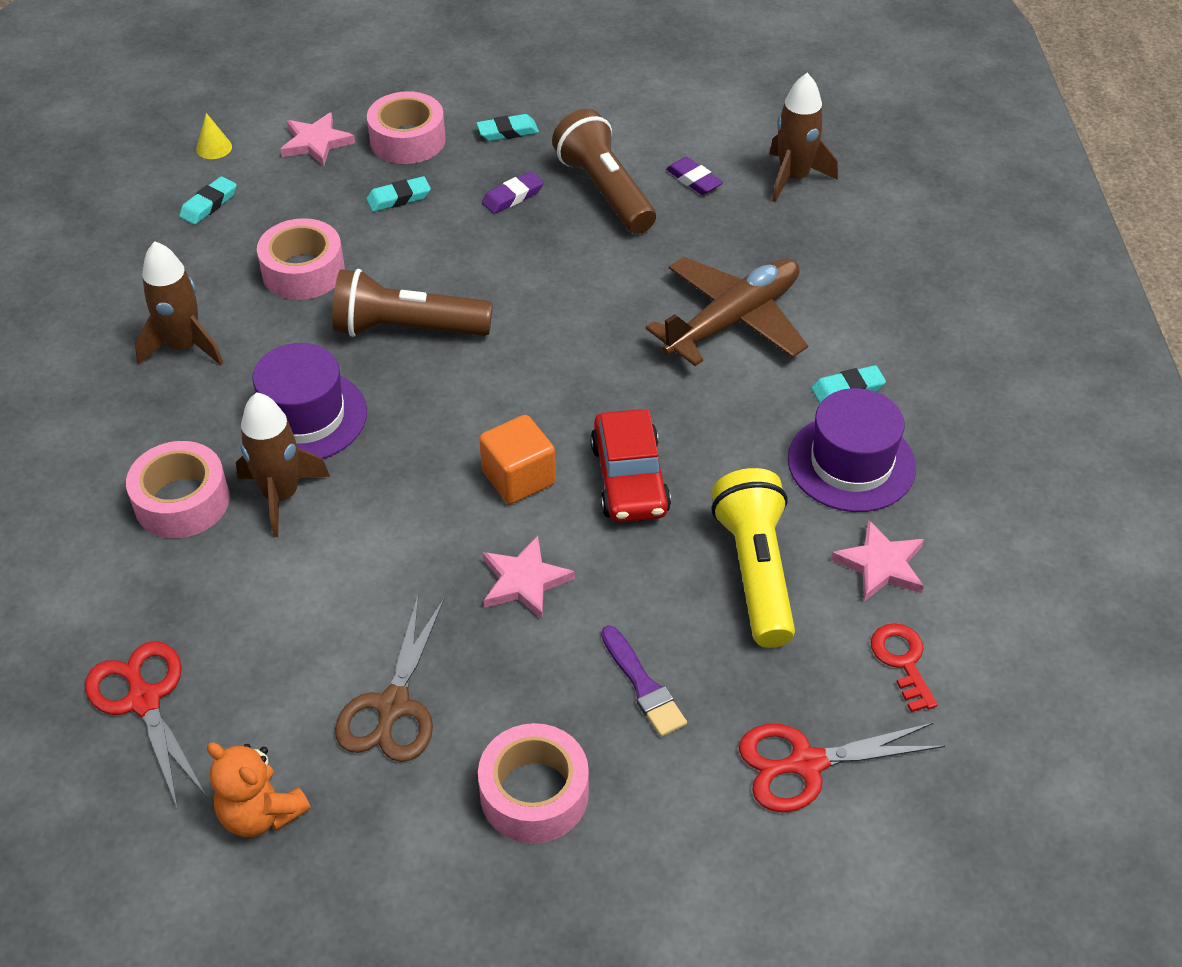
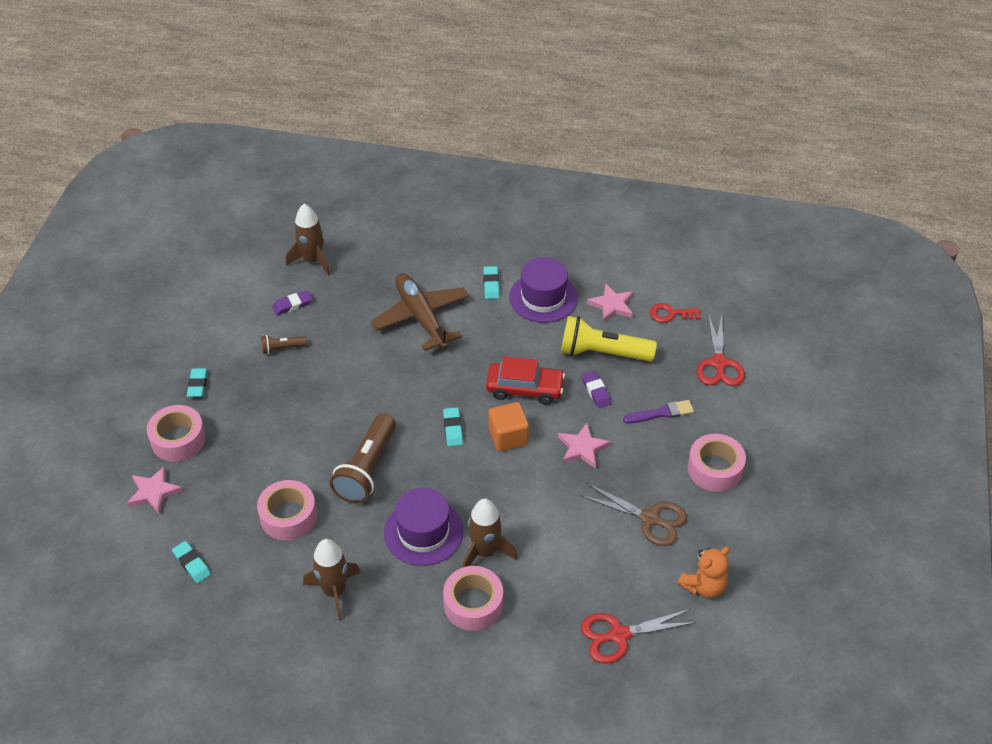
camera: 75 degrees left, 0 degrees up
yellow cone [196,113,232,159] -> none
turquoise eraser [366,176,431,212] -> turquoise eraser moved to [443,407,463,446]
purple eraser [482,171,544,214] -> purple eraser moved to [582,371,612,408]
brown flashlight [552,109,656,234] -> brown flashlight [261,335,307,354], size x0.48

